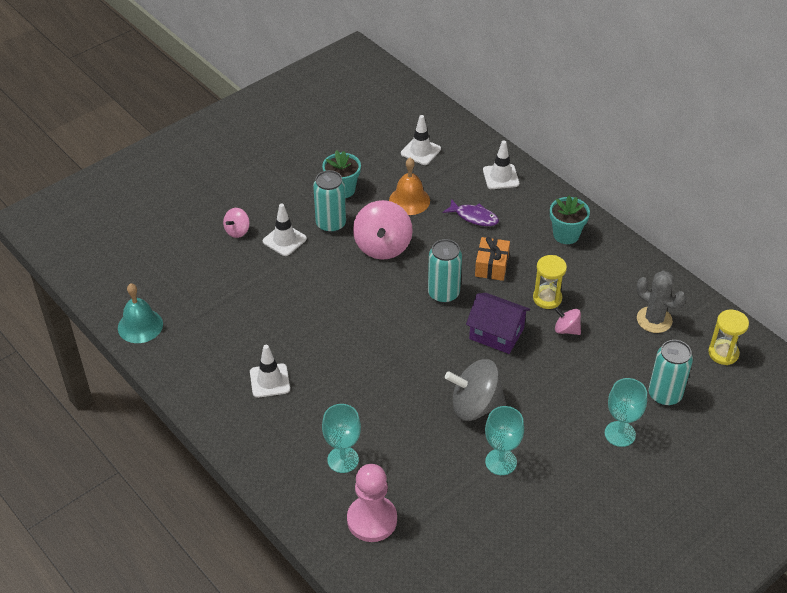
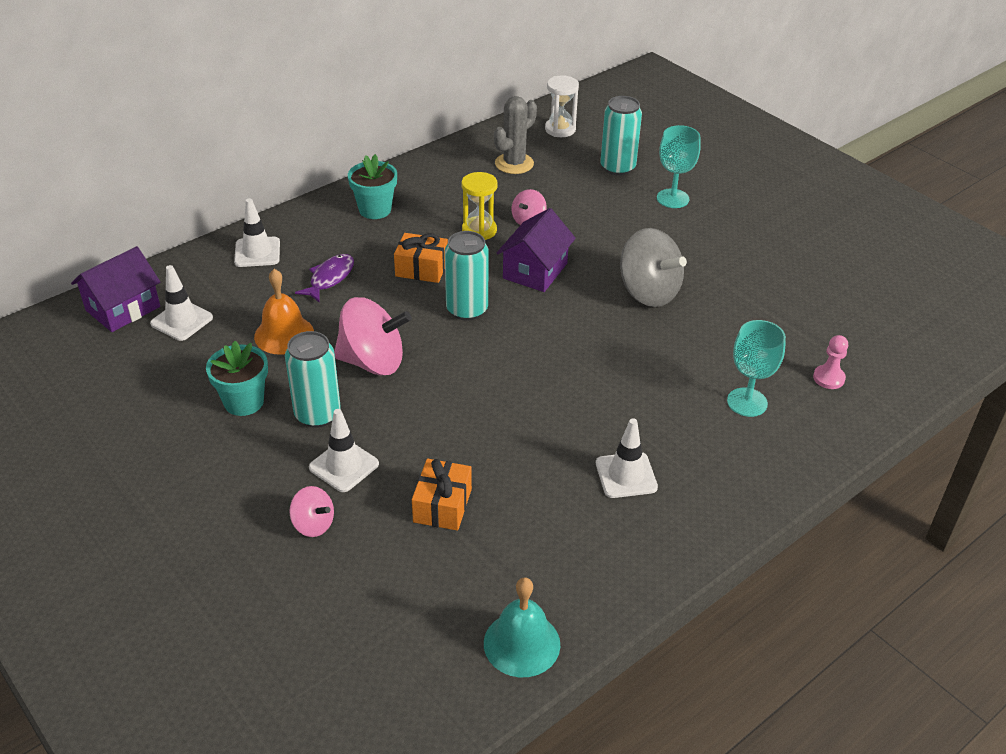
camera: 90 degrees left, 5 degrees down
pink pawn [347,464,397,542] -> pink pawn [813,335,848,389], size x0.52
grey spinning top [445,359,507,421] -> grey spinning top turned 45 degrees counterclockwise [620,228,687,307]
turquoise goblet [485,406,524,475] -> none
yellow hourglass [708,310,749,365] -> white hourglass [545,75,579,137]
none -> purple house [71,246,160,332]
none -> orange gift [412,459,472,531]

